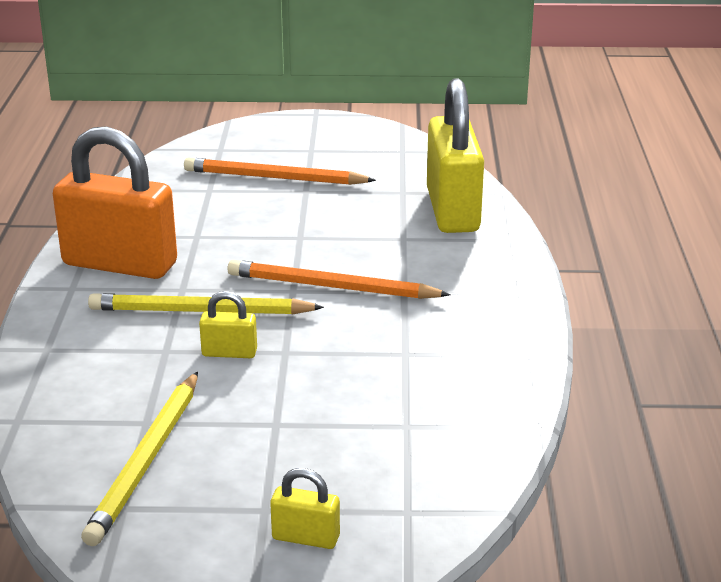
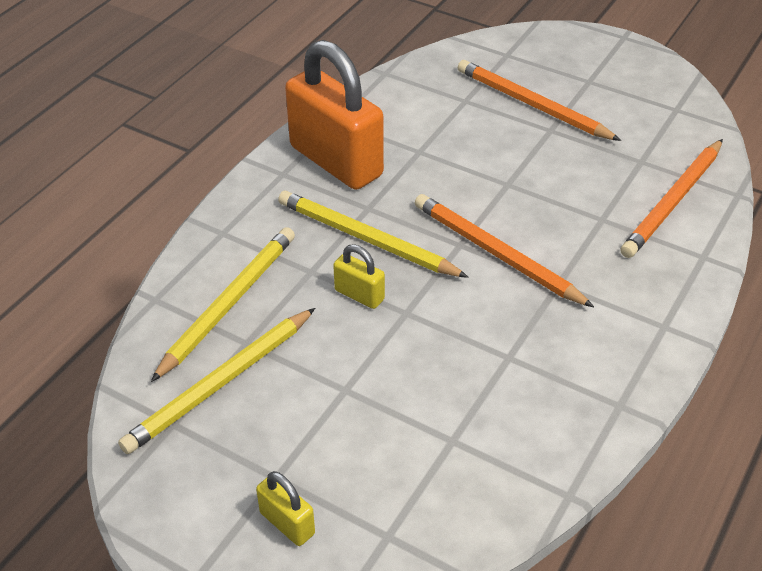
camera: 30 degrees right, 15 degrees up
yellow padlock [427,78,484,233] -> orange pencil [620,139,723,258]
none -> yellow pencil [151,227,295,382]

